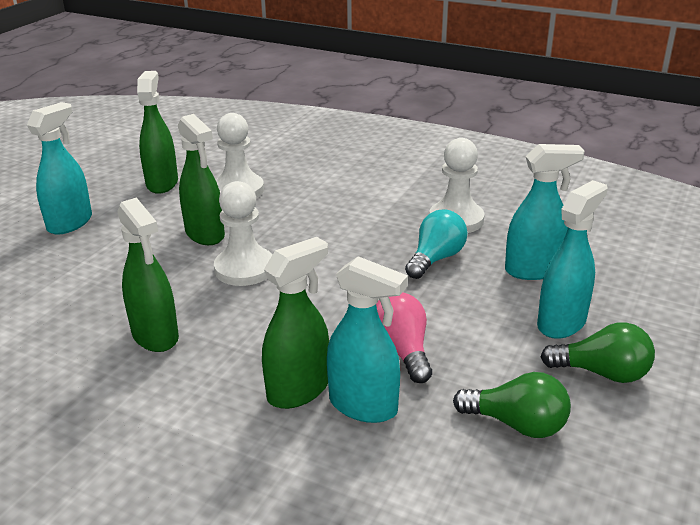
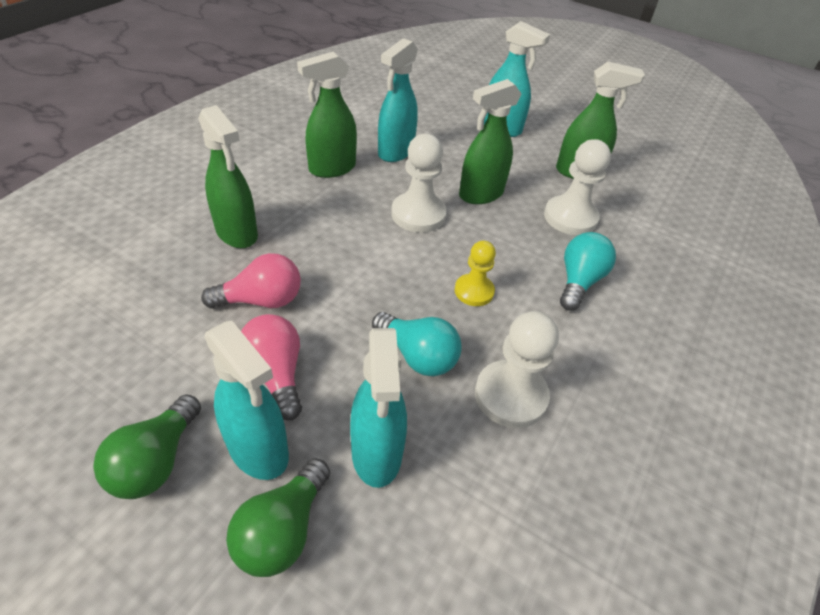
camera: 90 degrees right, 15 degrees up
turquoise spray bottle [327,256,408,423] -> turquoise spray bottle moved to [378,38,418,162]
green light bulb [453,372,571,438] -> green light bulb moved to [226,458,330,577]
none -> pink light bulb [241,314,302,420]
none -> yellow pawn [455,240,496,306]
none -> turquoise light bulb [560,232,616,311]

